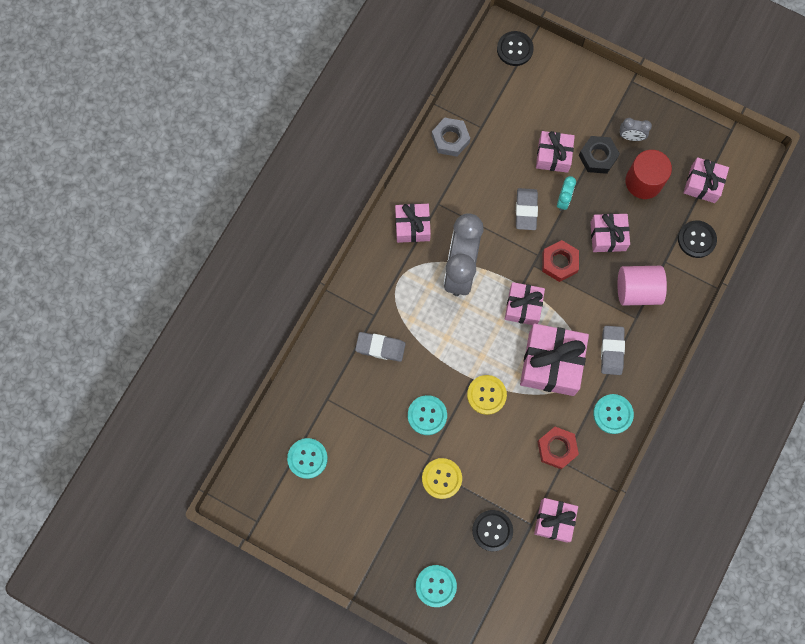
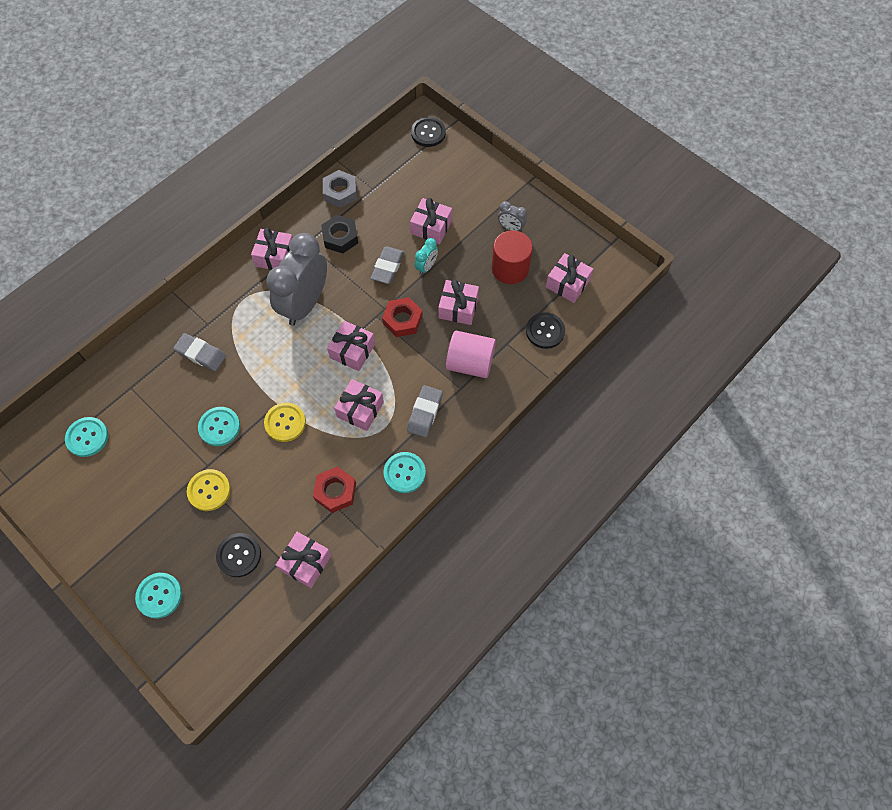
camera: 15 degrees right, 10 degrees down
pink gift [520,324,589,396] -> pink gift [334,379,384,431], size x0.61
black nut [579,136,620,174] -> black nut moved to [321,215,358,253]

